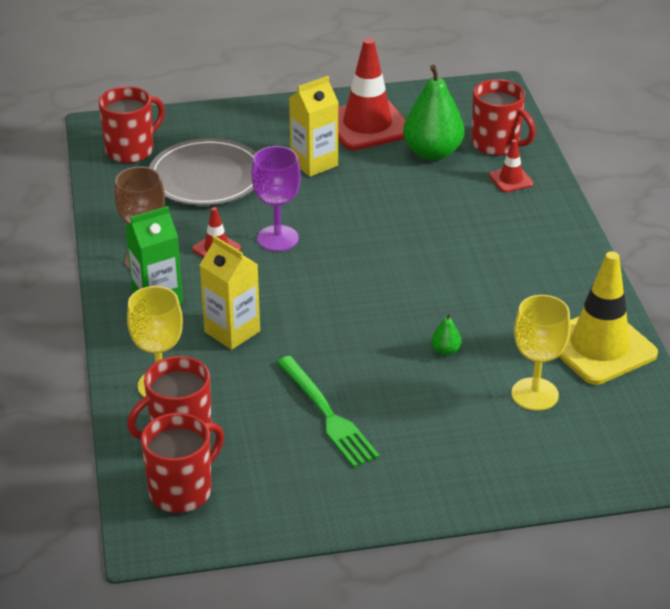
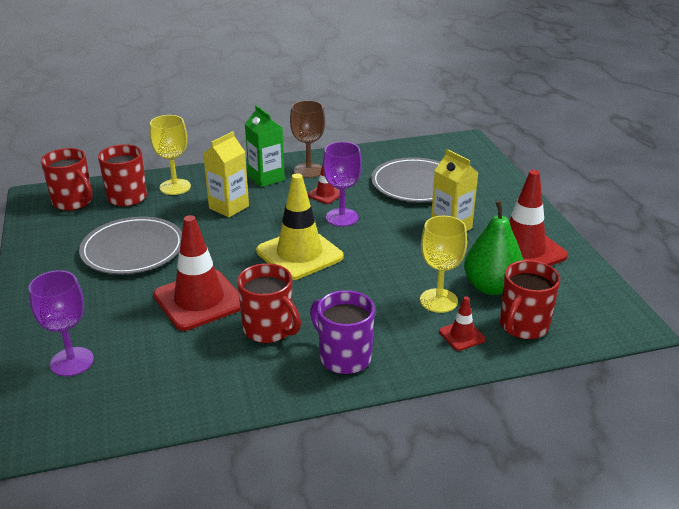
camera: 85 degrees right, 5 degrees down
red mug [98,86,165,163] -> red mug moved to [237,263,301,343]
green fork [277,356,380,467] -> grey plate [79,216,182,274]
green pear [431,313,461,356] -> red traffic cone [153,215,241,331]
yellow goblet [511,295,571,411] -> yellow goblet moved to [420,216,467,313]
yellow traffic cone [559,251,658,385] -> yellow traffic cone moved to [256,173,344,280]
none -> purple goblet [29,270,94,376]
none -> purple mug [310,290,375,374]

